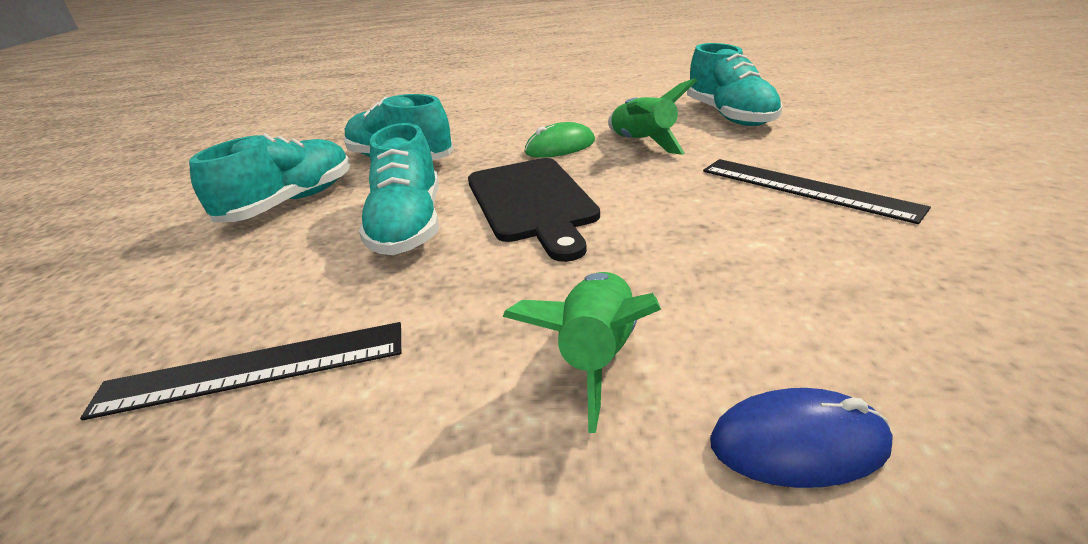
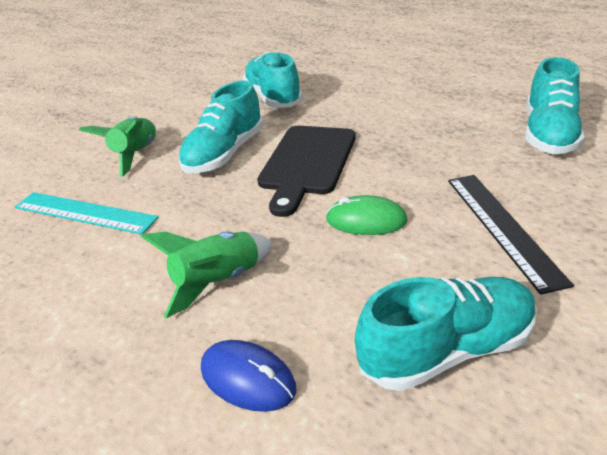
camera: 35 degrees right, 5 degrees up
black ruler [80,322,401,420] -> turquoise ruler [15,192,159,234]
turquoise shoe [189,133,350,222] -> turquoise shoe moved to [355,277,537,391]
green mouse [525,122,595,158] -> green mouse moved to [326,195,408,235]
green rocket [608,78,697,155] -> green rocket moved to [79,117,156,177]

